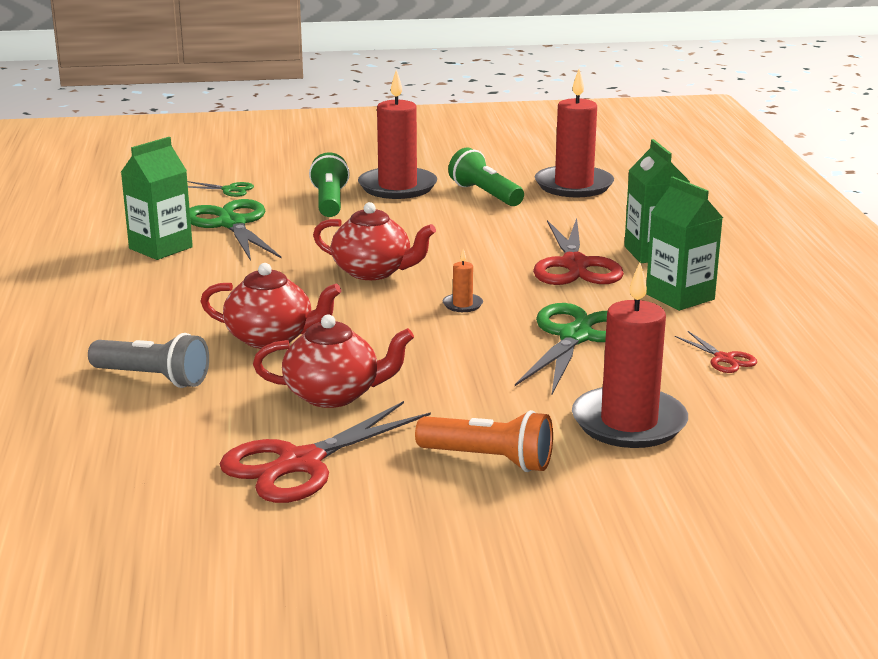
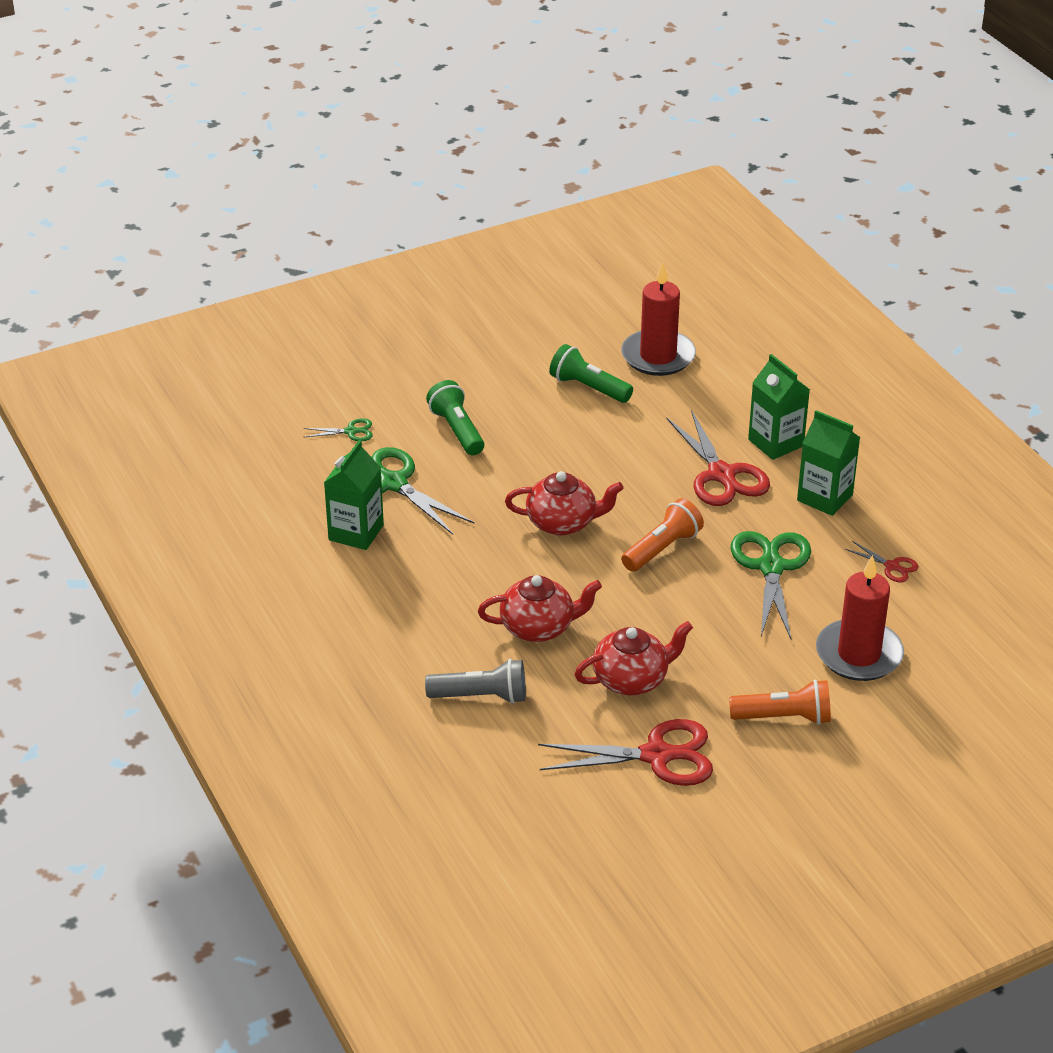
camera: 20 degrees left, 15 degrees up
red scissors [220,401,431,503] -> red scissors turned 120 degrees counterclockwise [538,719,713,786]
red candle [358,70,437,199] -> none
orange candle [443,249,483,312] -> orange flashlight [621,498,704,572]

